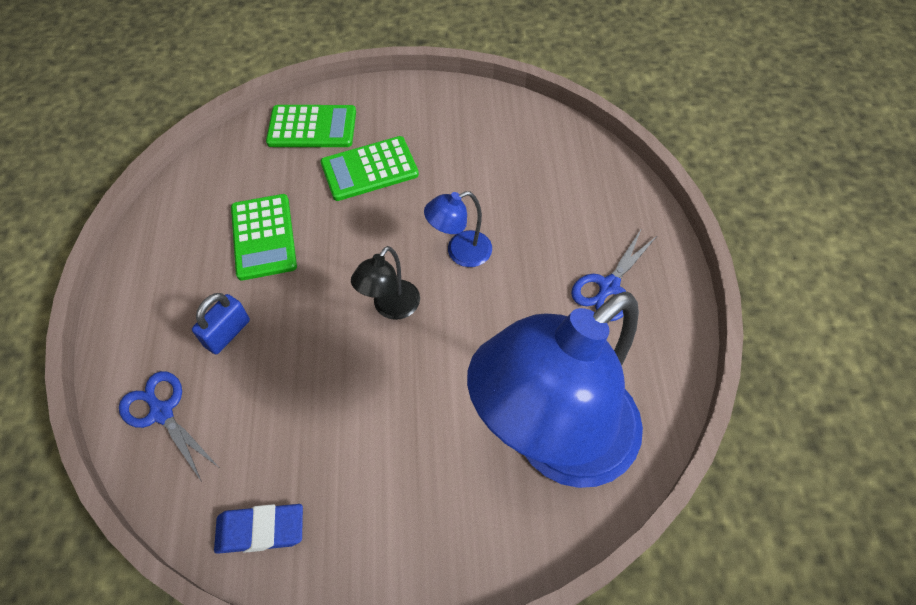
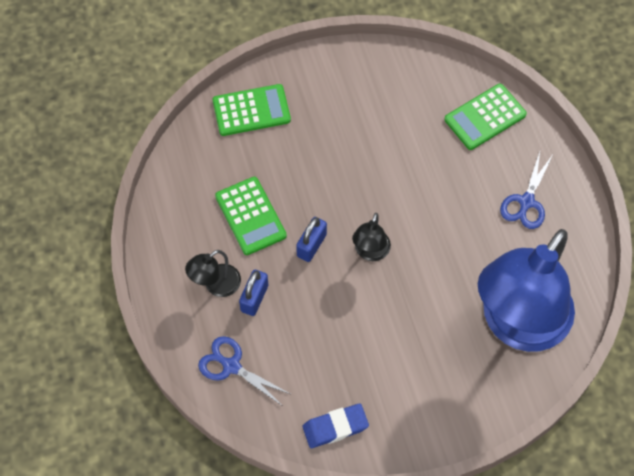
camera: 15 degrees left, 5 degrees up
green calculator [320,136,419,201] -> green calculator moved to [444,84,527,150]
blue lamp [424,191,492,267] -> none
none -> black lamp [185,250,241,297]
none -> blue padlock [296,217,327,262]

